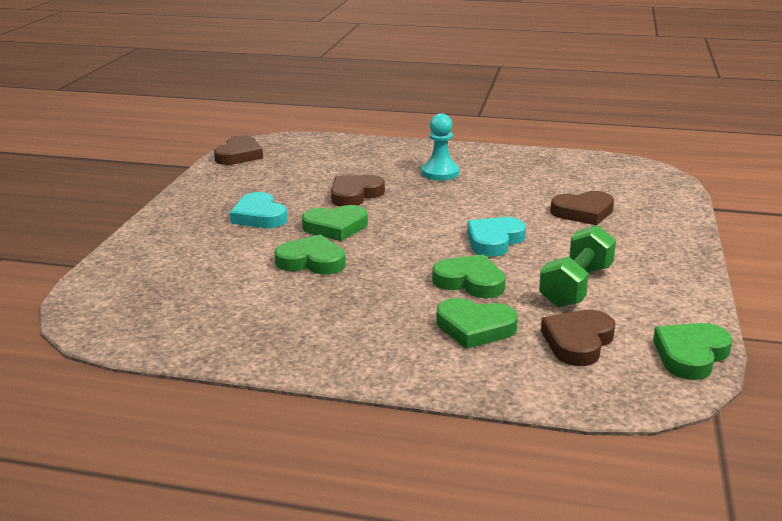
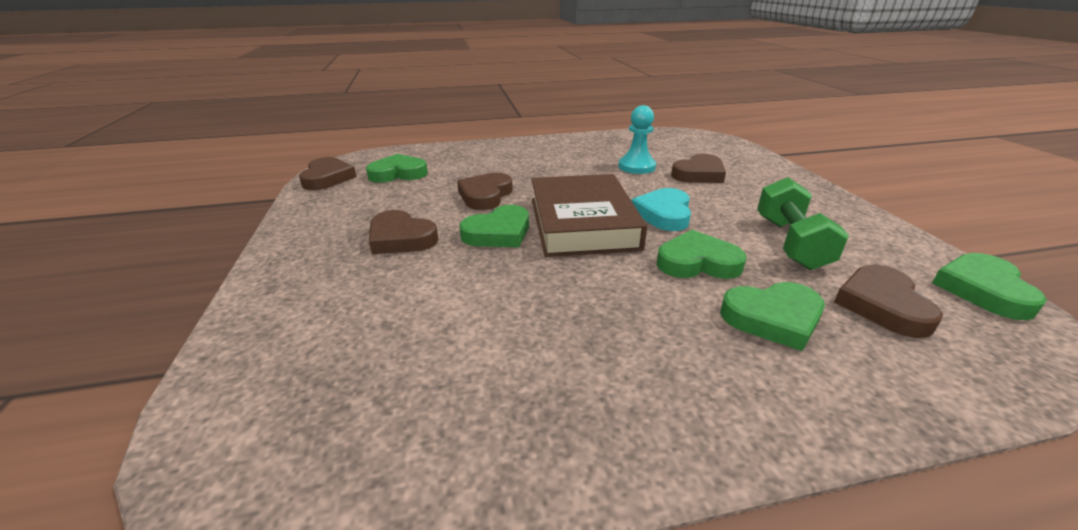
camera: 25 degrees left, 5 degrees up
turquoise heart [230,192,287,228] -> brown heart [369,210,438,254]
green heart [274,234,346,275] -> green heart moved to [366,154,428,183]
turquoise pawn [422,113,459,181] -> turquoise pawn moved to [619,105,656,174]
none -> brown book [531,174,647,257]

